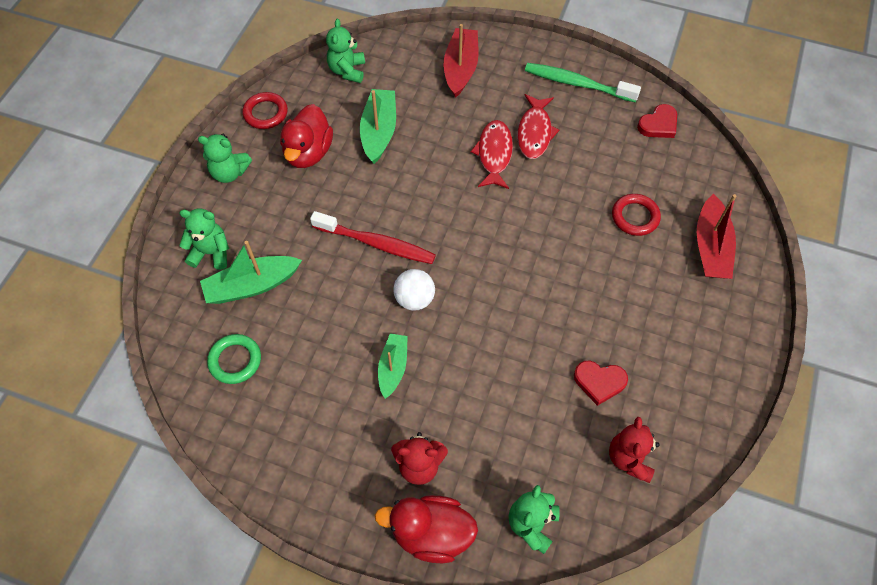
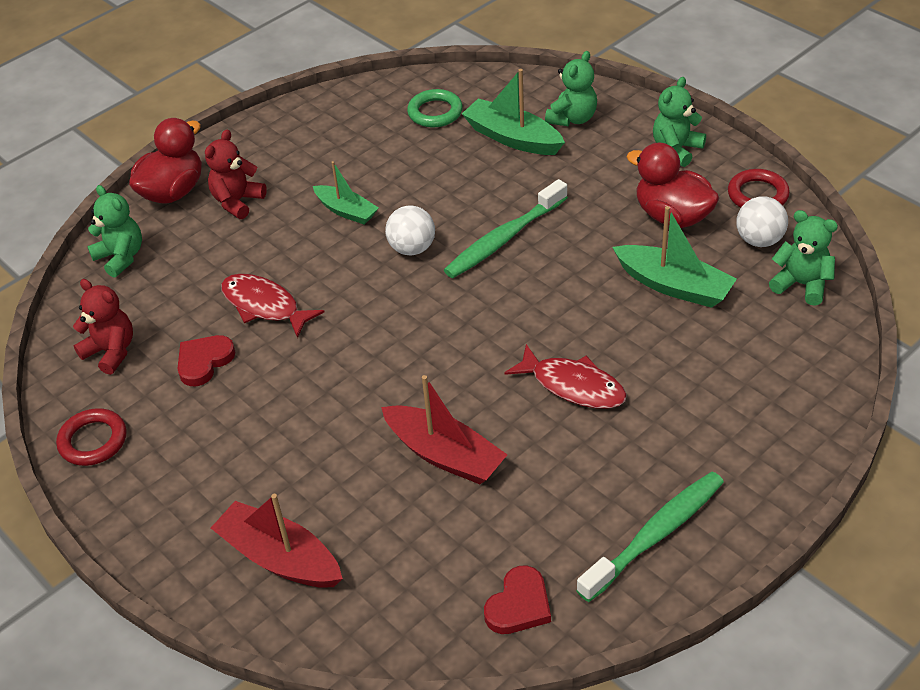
camera: 120 degrees right, 15 degrees down
green boat [200,241,302,304] -> green boat turned 60 degrees counterclockwise [462,69,565,155]
red toothbrush [310,211,436,264] -> green toothbrush [444,179,568,278]
red boat [443,24,478,98] -> red boat moved to [381,375,507,484]
red fish [517,94,559,159] -> red fish moved to [221,274,324,338]
red ring [612,194,661,236] -> red ring moved to [56,408,127,466]
red heart [637,104,677,138] -> red heart turned 135 degrees counterclockwise [484,566,551,634]
none -> white ball [736,196,788,247]

